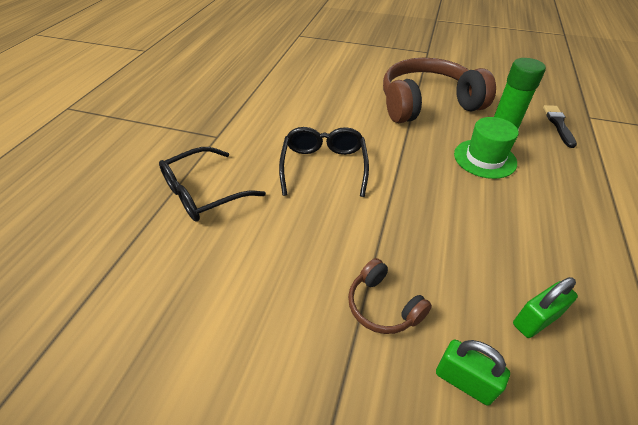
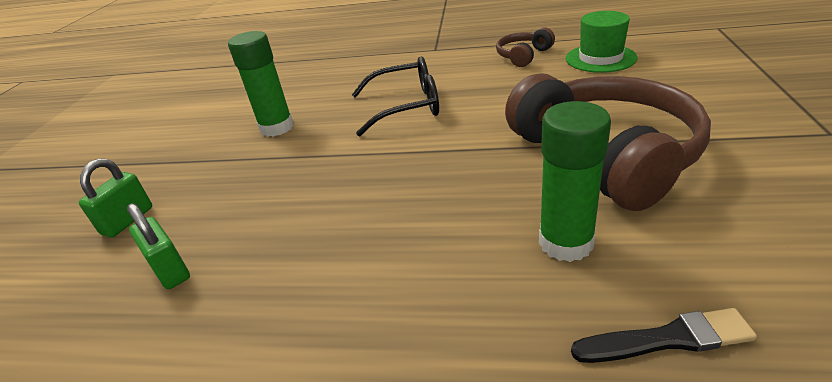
camera: 85 degrees right, 10 degrees down
black glasses [159,147,266,221] -> none
brown headphones [348,258,432,334] -> brown headphones moved to [496,27,555,67]
green hat [454,117,519,179] -> green hat moved to [566,11,637,73]
none -> green glue stick [228,31,294,137]

